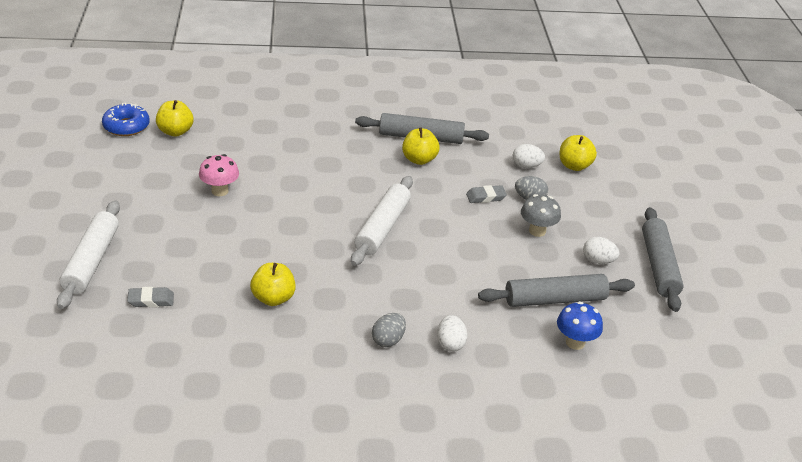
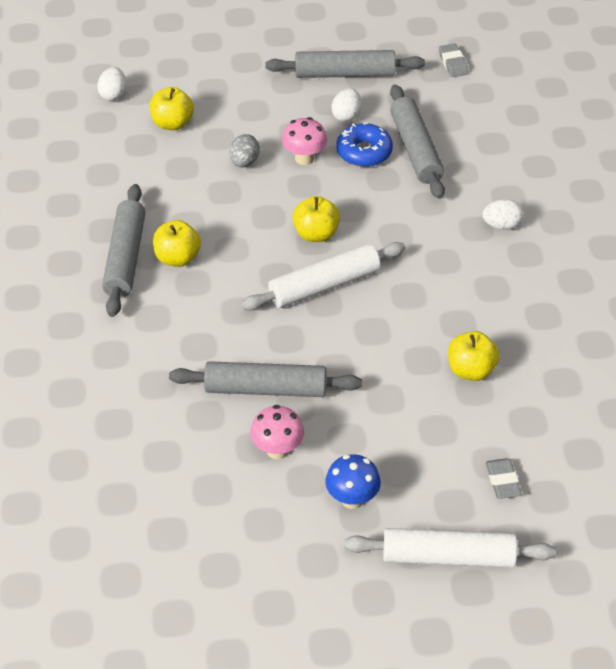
camera: 90 degrees left, 10 degrees up
blue donut [102,103,149,136] -> blue donut moved to [336,122,393,167]
yellow apple [156,100,193,137] -> yellow apple moved to [292,196,340,242]
white rolling pin [351,176,413,266] -> white rolling pin turned 45 degrees counterclockwise [241,242,405,311]
grey egg [372,313,406,347] -> none
grey eraser [466,185,507,203] -> grey eraser moved to [439,43,468,77]
white egg [513,144,545,168] -> white egg moved to [97,67,126,101]
grey mushroom [521,194,561,237] -> pink mushroom [282,117,327,165]
blue mushroom [557,301,603,350] -> blue mushroom moved to [325,454,381,509]
none -> grey rolling pin [169,361,362,397]

